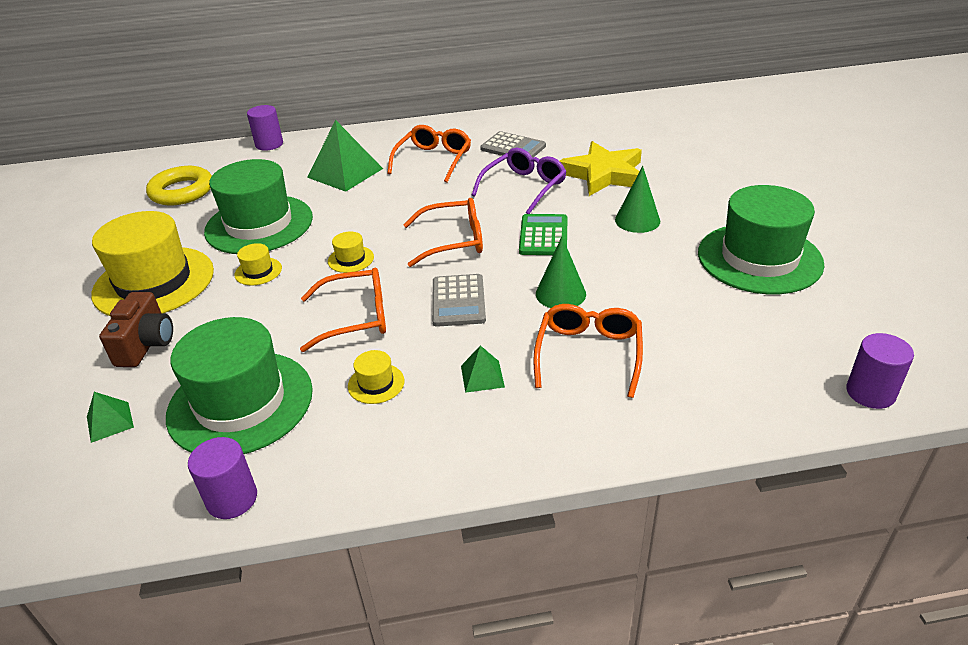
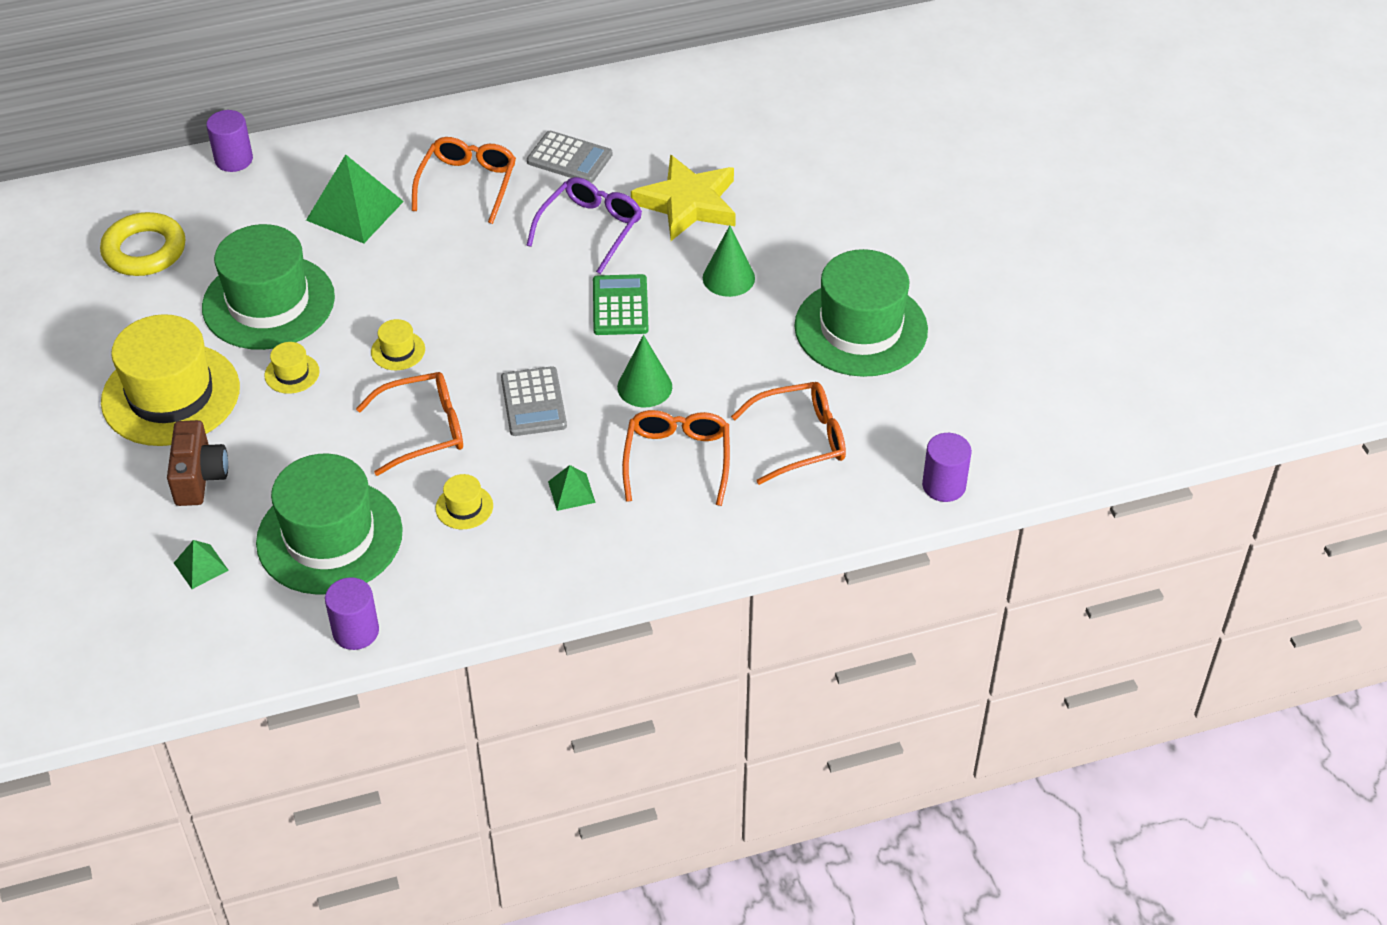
camera: 10 degrees left, 10 degrees up
orange glasses [403,198,483,267] -> orange glasses moved to [731,382,846,485]

